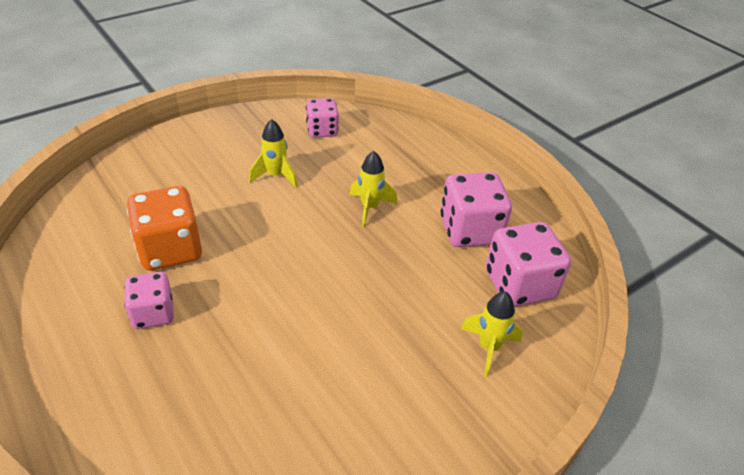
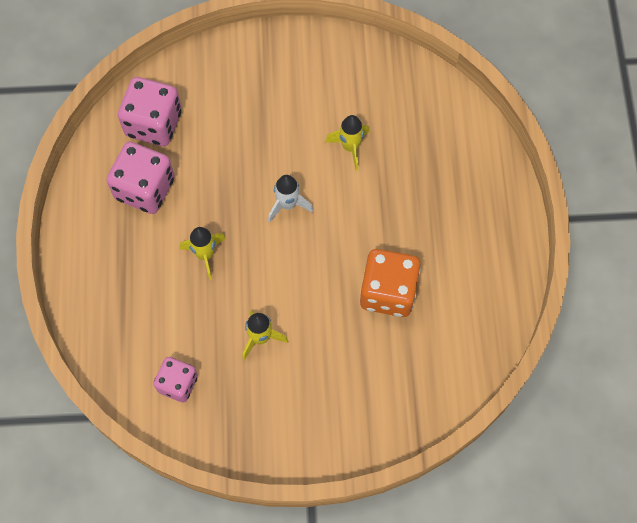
camera: 145 degrees left, 25 degrees up
pink dice [124,272,174,329] -> none
yellow rocket [461,292,522,377] -> yellow rocket moved to [325,115,369,171]
none -> white rocket [268,175,314,223]

